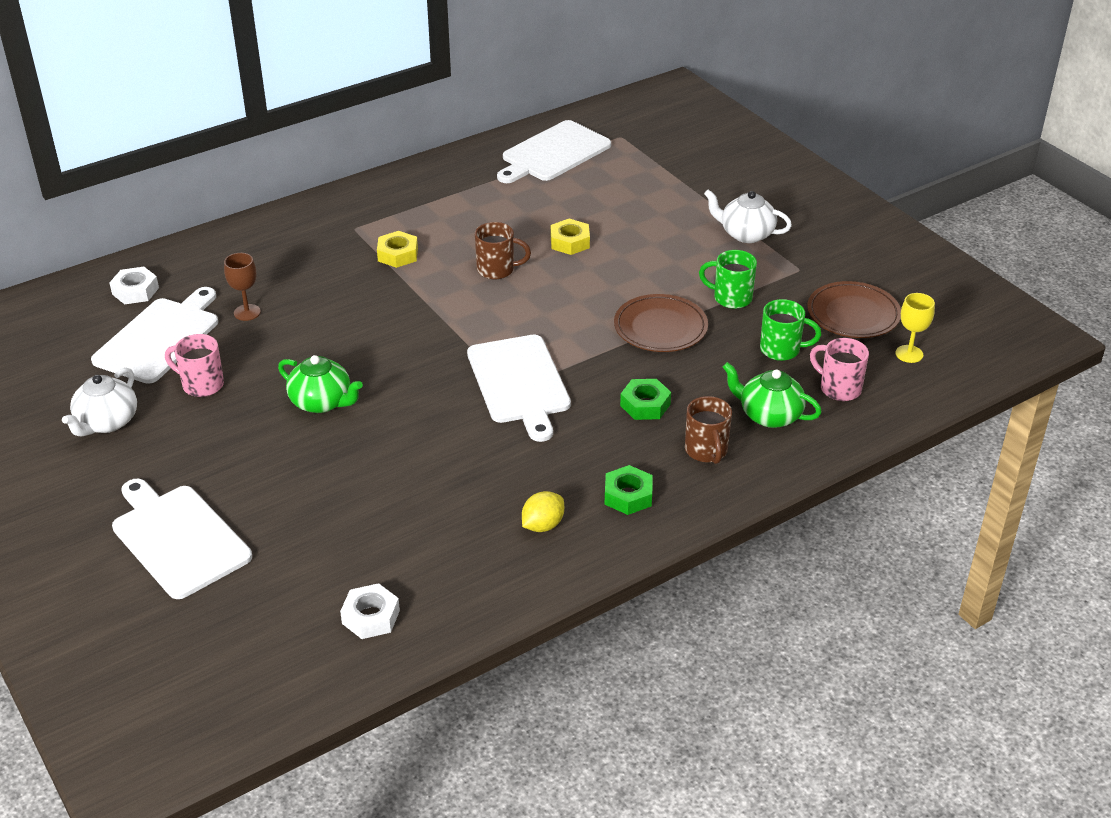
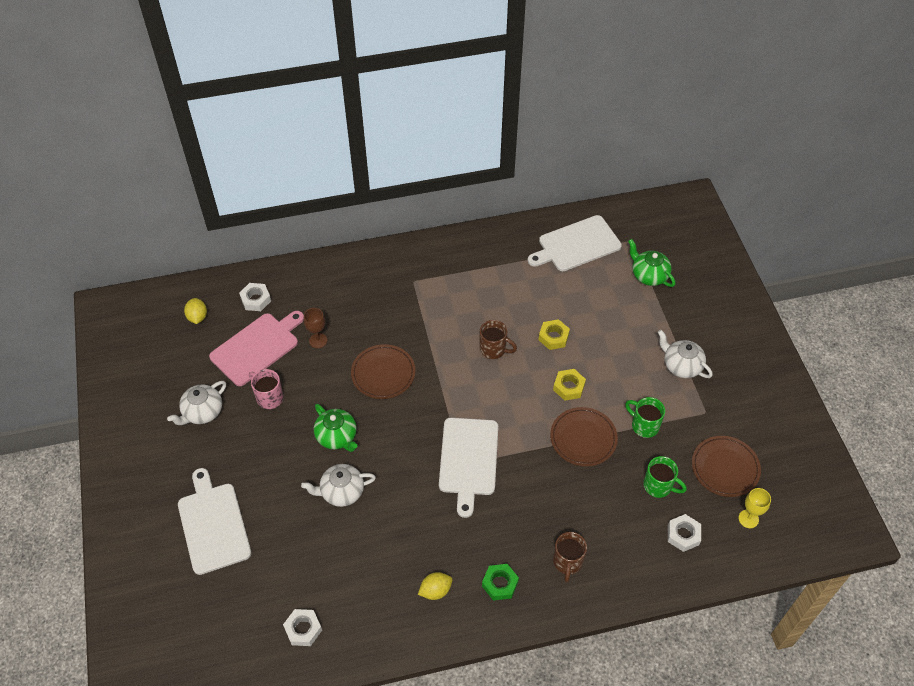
camera: 20 degrees right, 15 degrees up
white cutting board [91,287,218,384] -> pink cutting board [209,311,304,386]
yellow nut [377,231,418,268] -> yellow nut moved to [553,369,586,401]
green nut [620,379,671,420] -> none
green teapot [723,362,822,428] -> green teapot moved to [628,239,675,287]
pink mug [810,338,869,401] -> white nut [668,514,701,552]
none -> yellow lemon [184,298,207,324]
none -> white teapot [301,464,376,507]
none -> brown plate [351,344,416,399]

